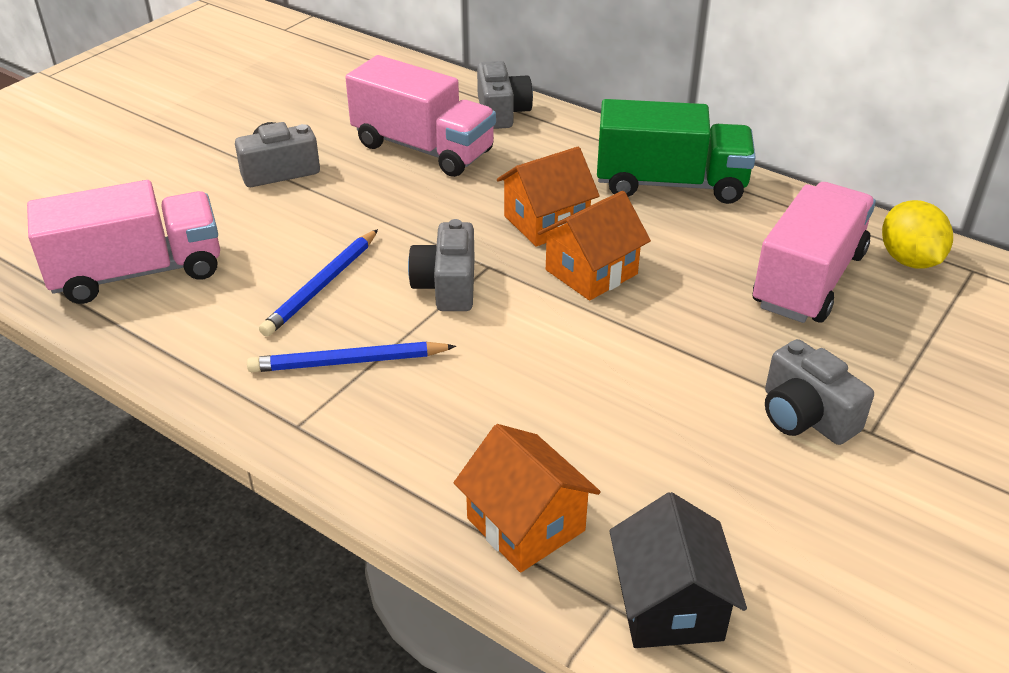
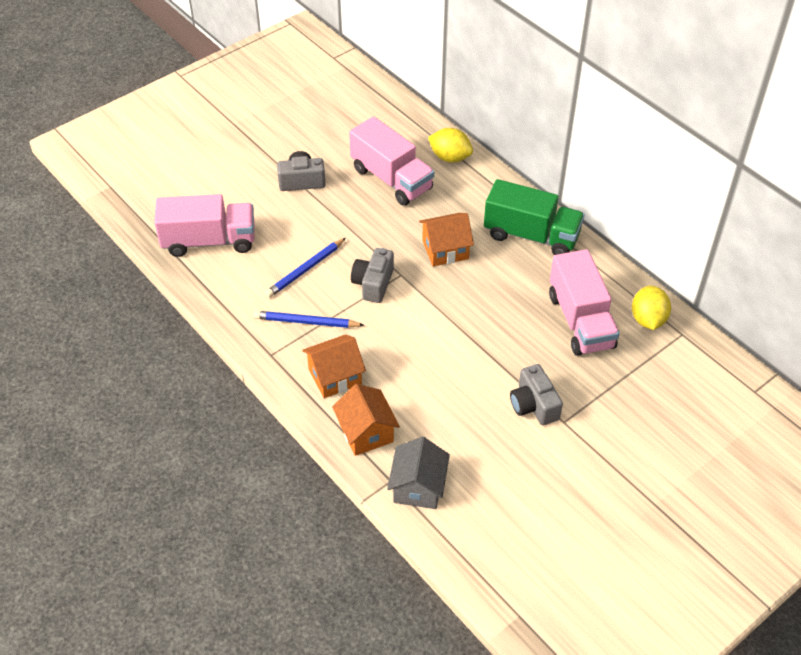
camera: 15 degrees right, 10 degrees up
grey camera [477,61,533,129] -> yellow lemon [428,128,473,163]
orange house [538,191,651,300] -> orange house moved to [302,334,366,398]
black house [609,492,747,648] -> grey house [387,437,450,509]
pink truck [753,182,876,323] -> pink truck turned 120 degrees clockwise [549,249,620,356]

